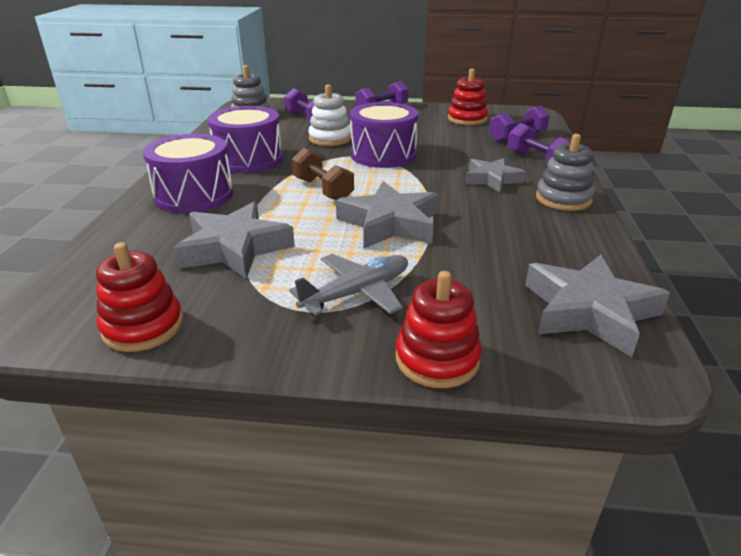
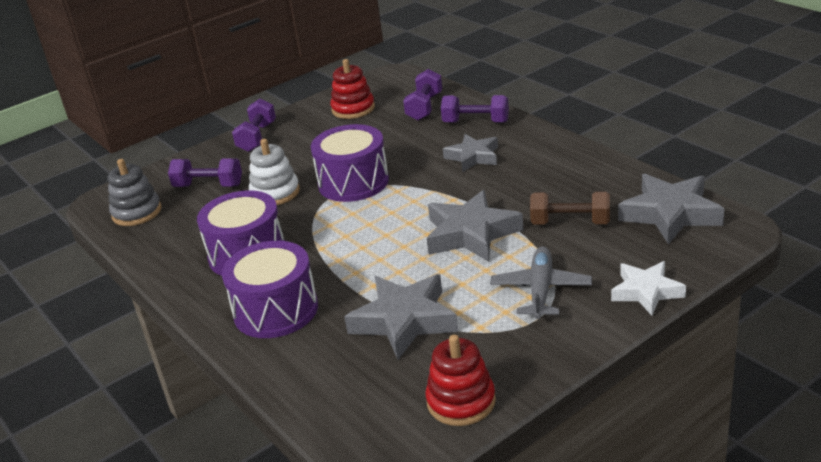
camera: 40 degrees left, 0 degrees up
brown dumbbell [292,148,354,200] -> brown dumbbell moved to [530,191,610,225]
red stacking toy [396,271,482,388] -> white star [611,261,686,315]
grey stacking toy [536,134,594,211] -> none

